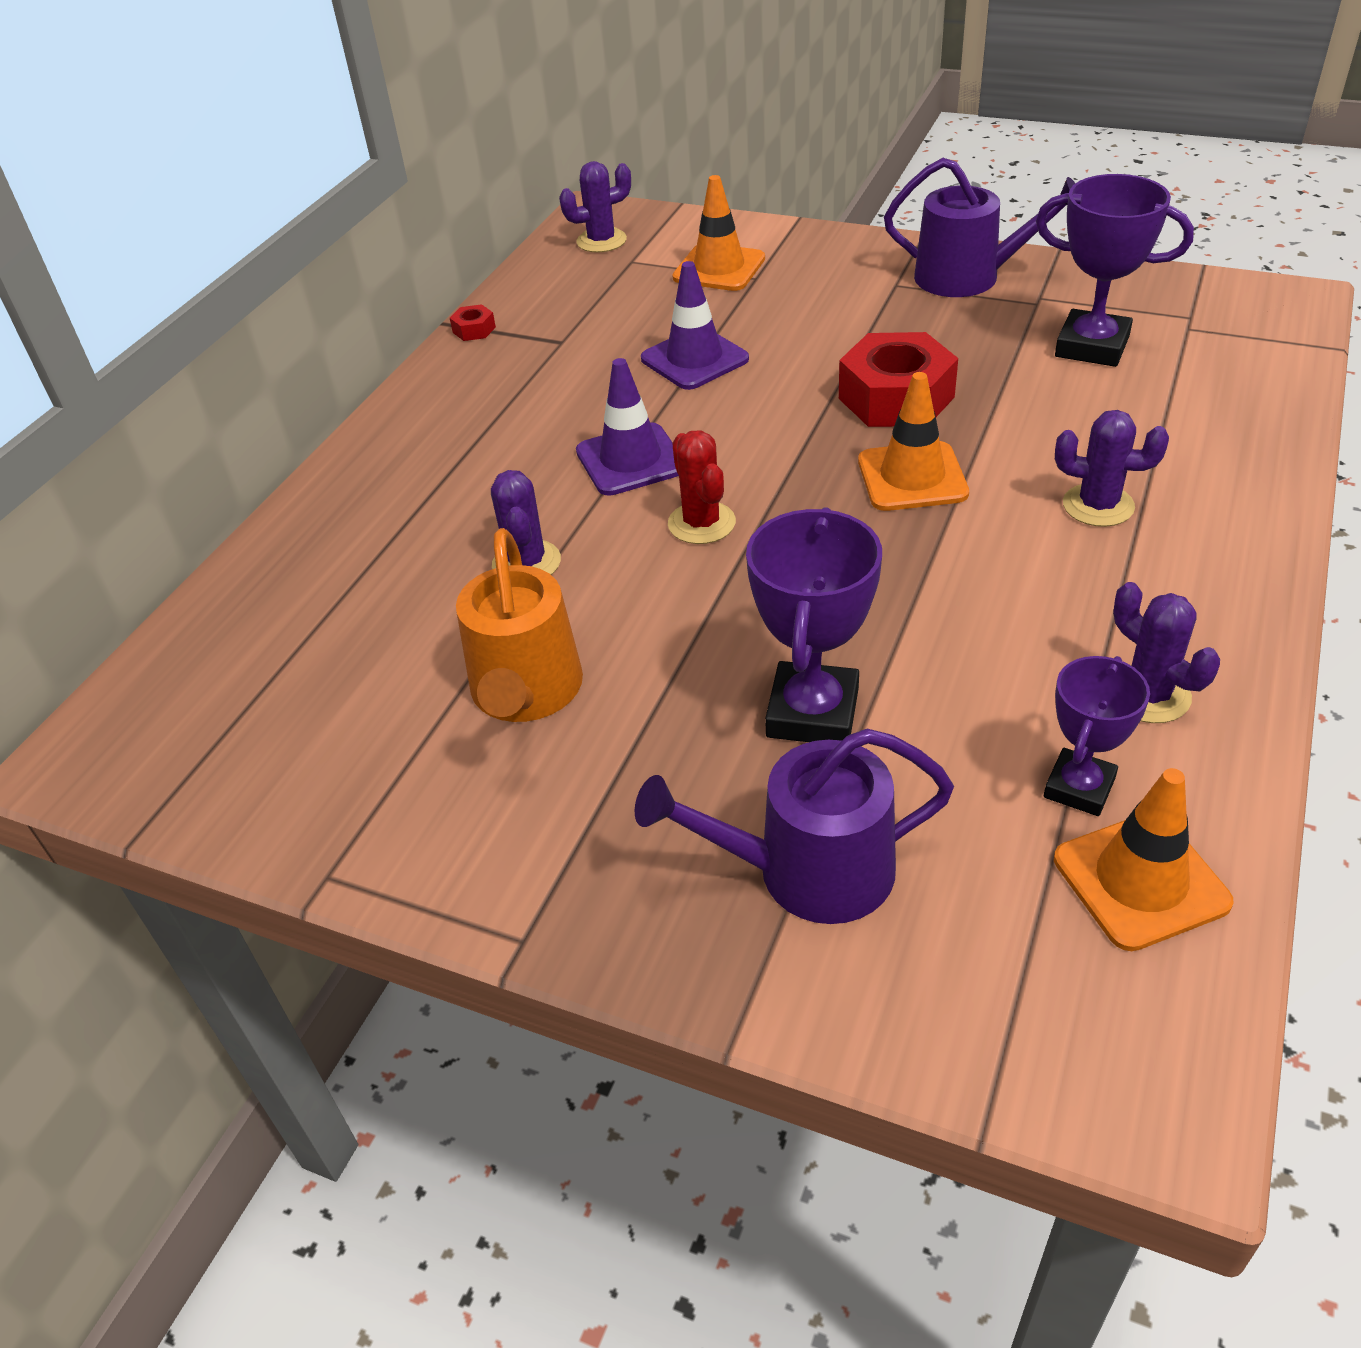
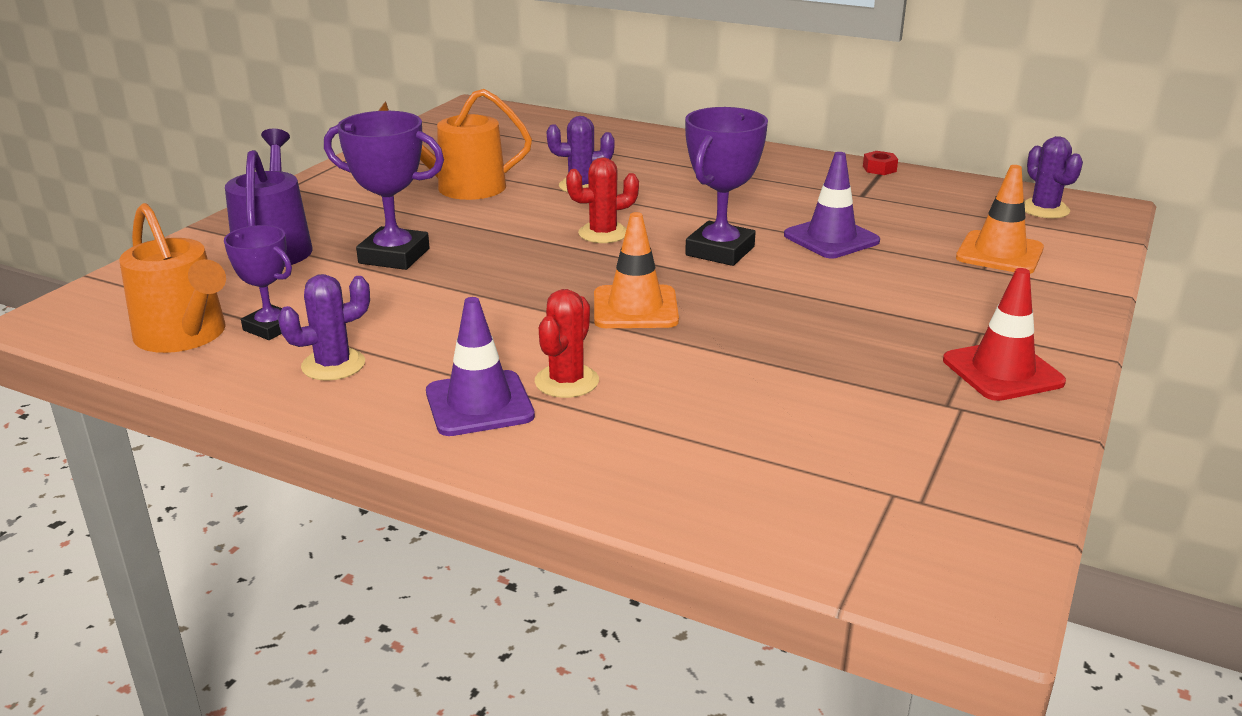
camera: 90 degrees right, 15 degrees down
purple traffic cone [576,358,679,496] -> purple traffic cone moved to [426,297,535,436]
red nut [839,332,958,427] -> none
purple watering can [884,158,1075,297] -> red traffic cone [943,268,1066,401]
purple trophy [1036,174,1194,367] -> purple trophy moved to [685,107,768,266]
orange traffic cone [1054,768,1234,951] -> orange watering can [119,203,226,353]
purple cactus [1055,410,1169,527] -> red cactus [535,289,599,398]

